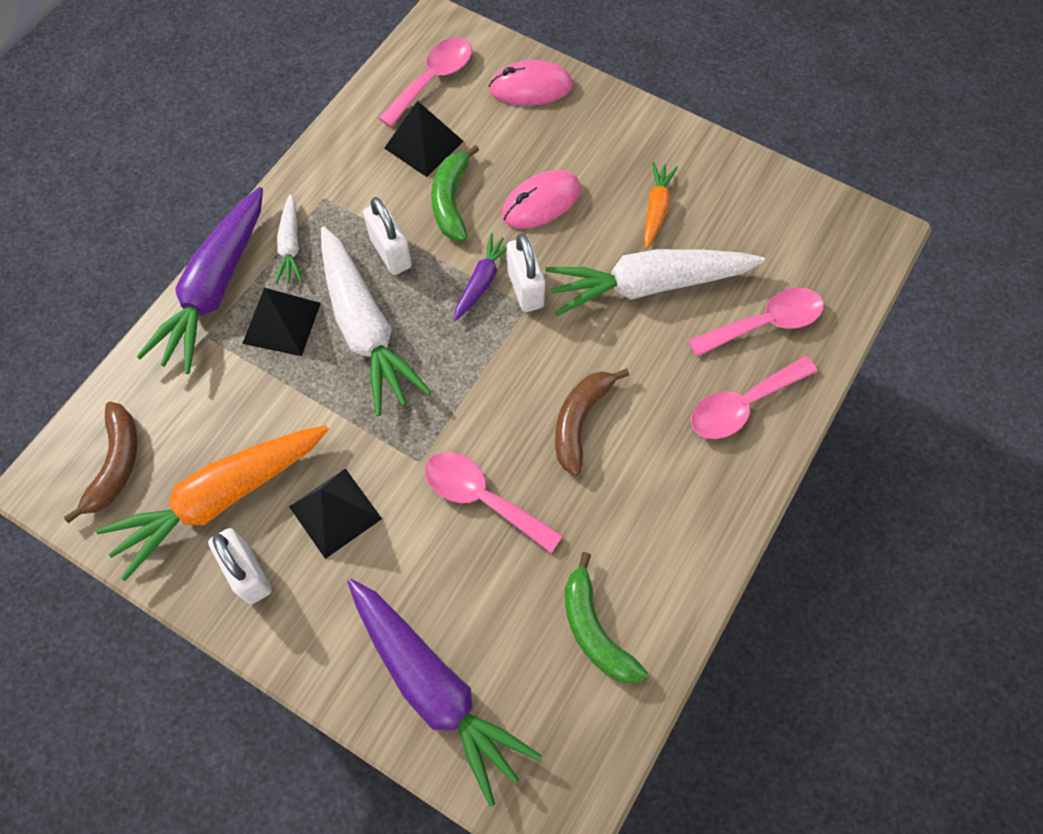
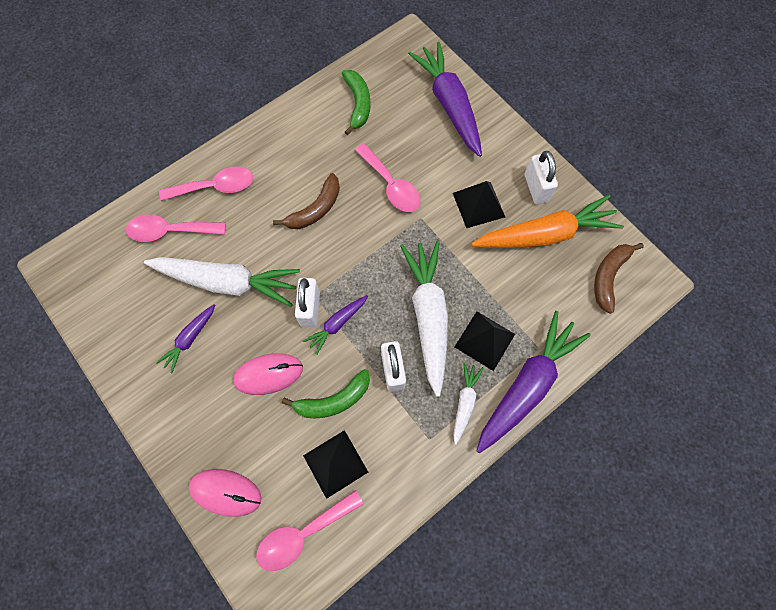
camera: 160 degrees left, 5 degrees up
green banana [431,145,479,241] -> green banana turned 45 degrees clockwise [282,369,370,418]
orange carrot [644,162,678,248] -> purple carrot [156,304,215,373]

